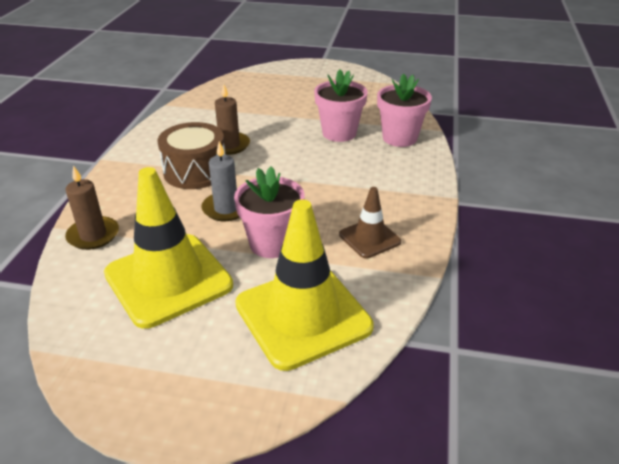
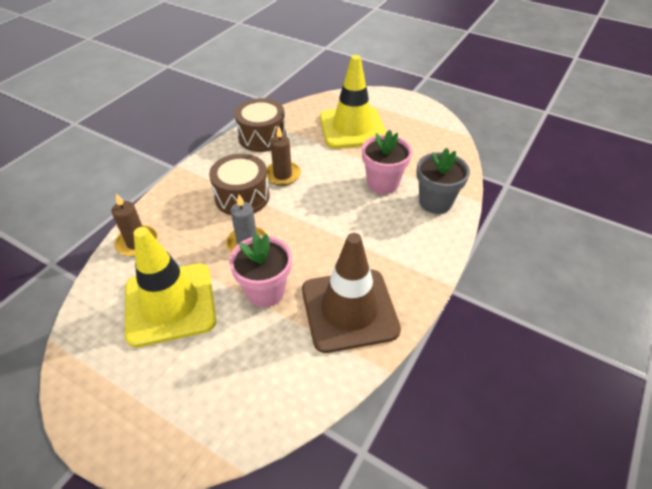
camera: 20 degrees right, 10 degrees up
yellow traffic cone [235,199,374,371] -> yellow traffic cone moved to [320,55,386,149]
brown traffic cone [339,187,401,258] -> brown traffic cone [302,233,401,353], size x1.96
pink flower pot [377,73,432,147] -> grey flower pot [416,148,470,214]
none -> brown drum [234,98,286,152]

